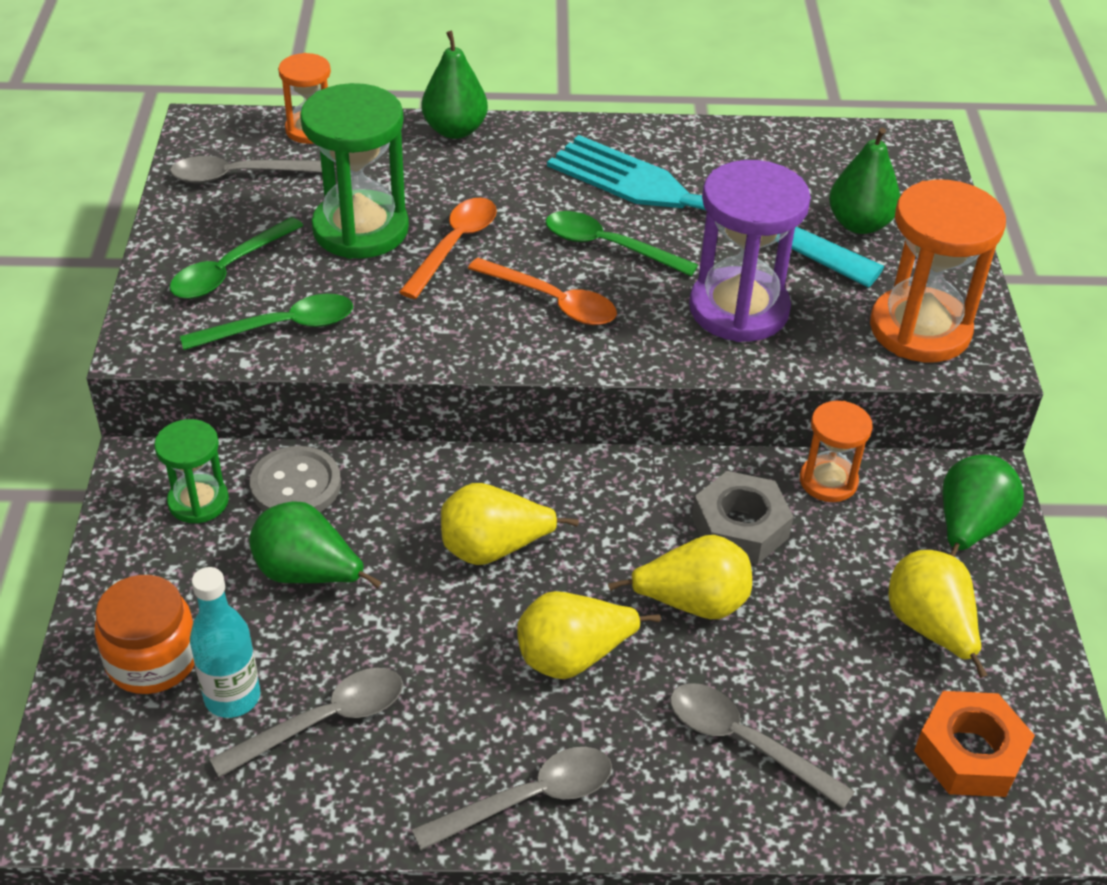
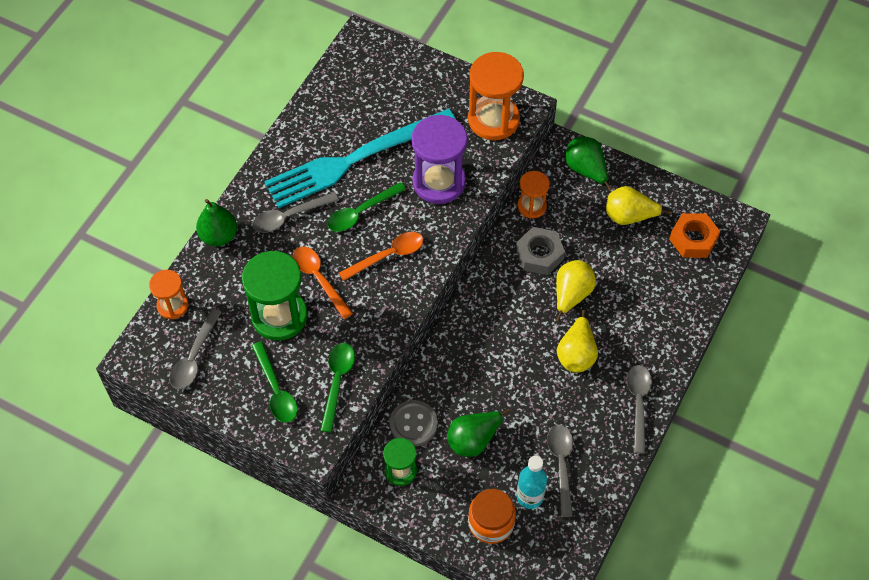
camera: 60 degrees left, 15 degrees up
yellow pear [441,483,579,565] -> none
grey spoon [670,684,855,809] -> grey spoon moved to [252,192,339,233]
green pear [829,128,900,234] -> none

